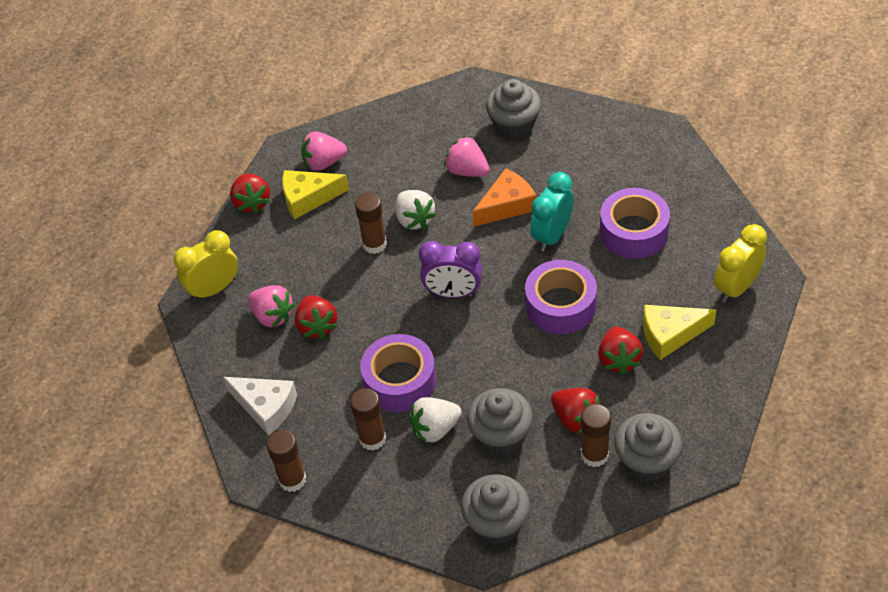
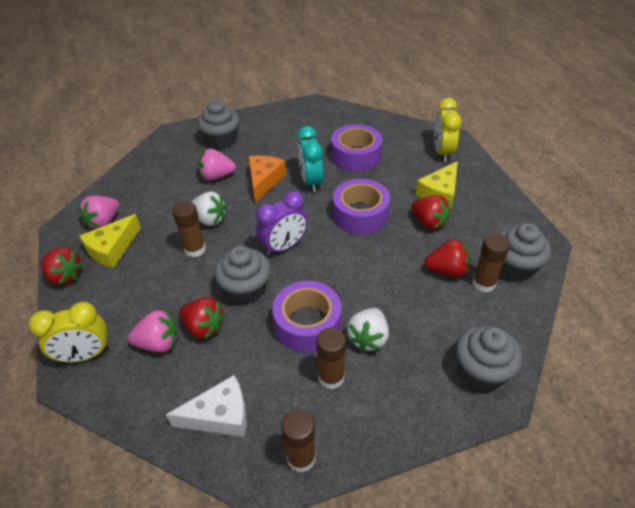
camera: 45 degrees left, 5 degrees down
yellow clock [174,230,238,301] -> yellow clock turned 120 degrees counterclockwise [29,302,110,362]
grey cupcake [467,388,533,455] -> grey cupcake moved to [215,246,271,305]

